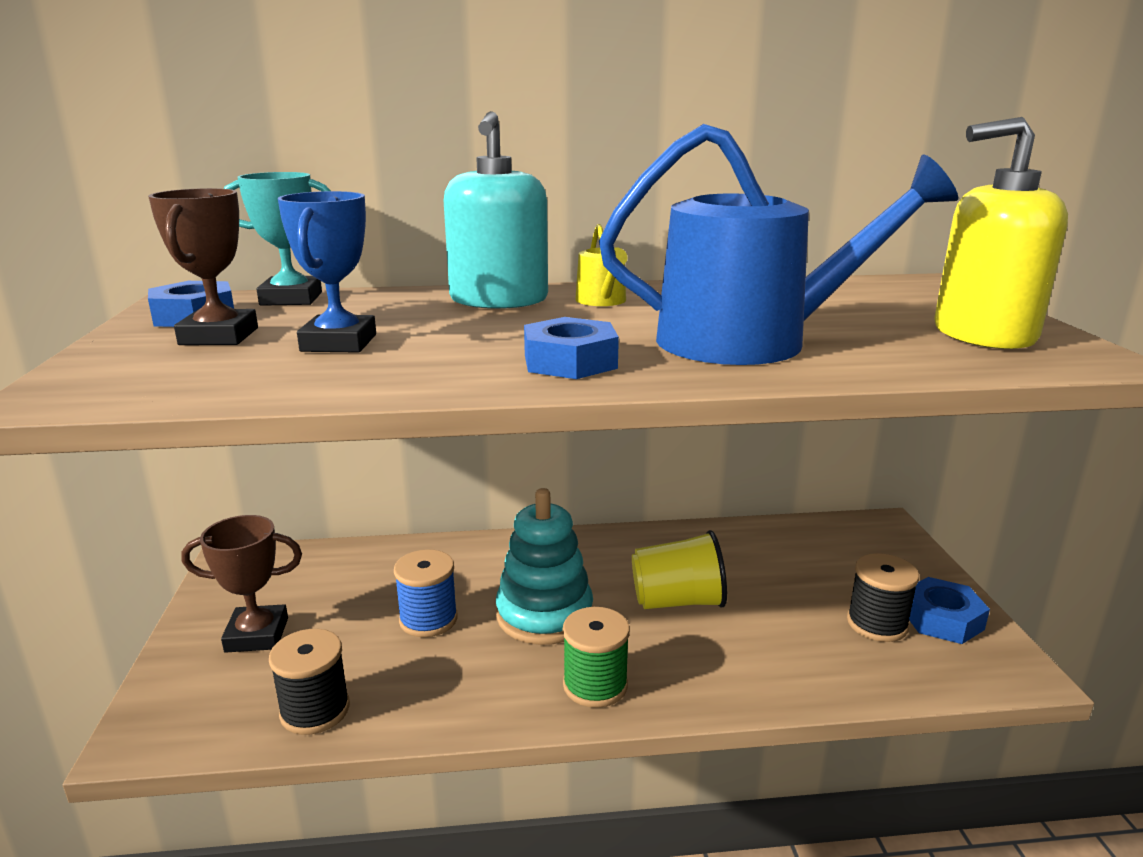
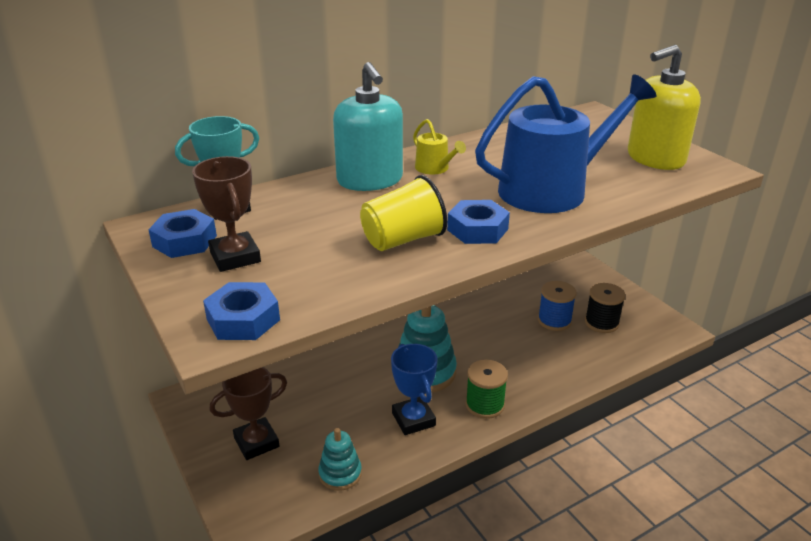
camera: 25 degrees left, 10 degrees up
black spool [269,629,350,735] -> turquoise stacking toy [318,428,362,491]
blue trophy [278,191,376,353] -> blue trophy moved to [391,344,438,435]
blue spool [394,550,458,637] -> blue spool moved to [538,281,576,331]
yellow cup [632,530,727,609] -> yellow cup moved to [360,175,447,251]
blue nut [909,577,990,644] -> blue nut moved to [203,282,280,340]

